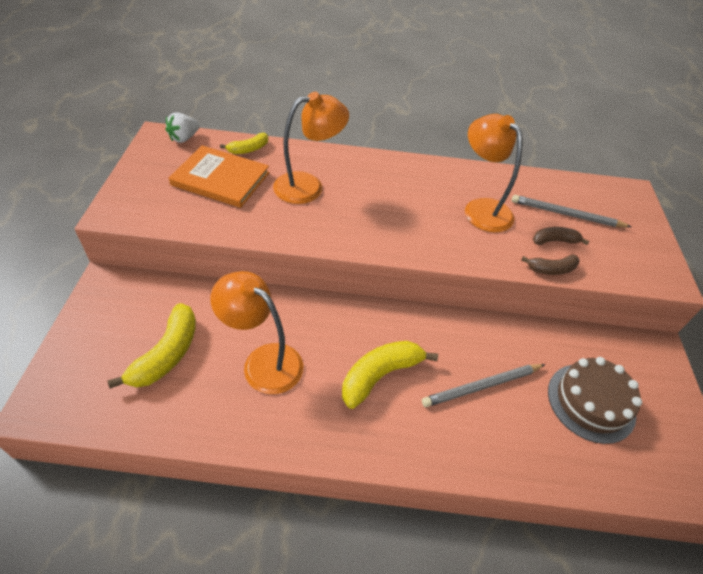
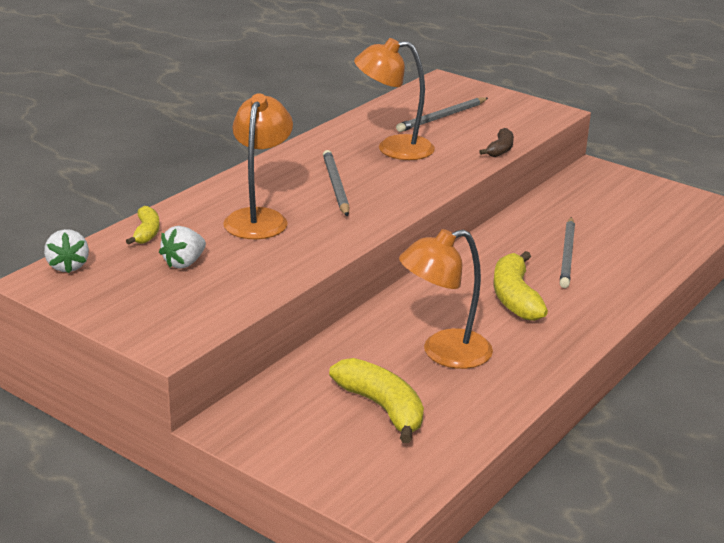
camera: 55 degrees left, 20 degrees down
orange book [169,145,270,208] -> white strawberry [159,226,206,269]
brown banana [533,227,589,245] -> none
brown cake [548,357,642,444] -> none
none -> grey pencil [323,150,350,217]

